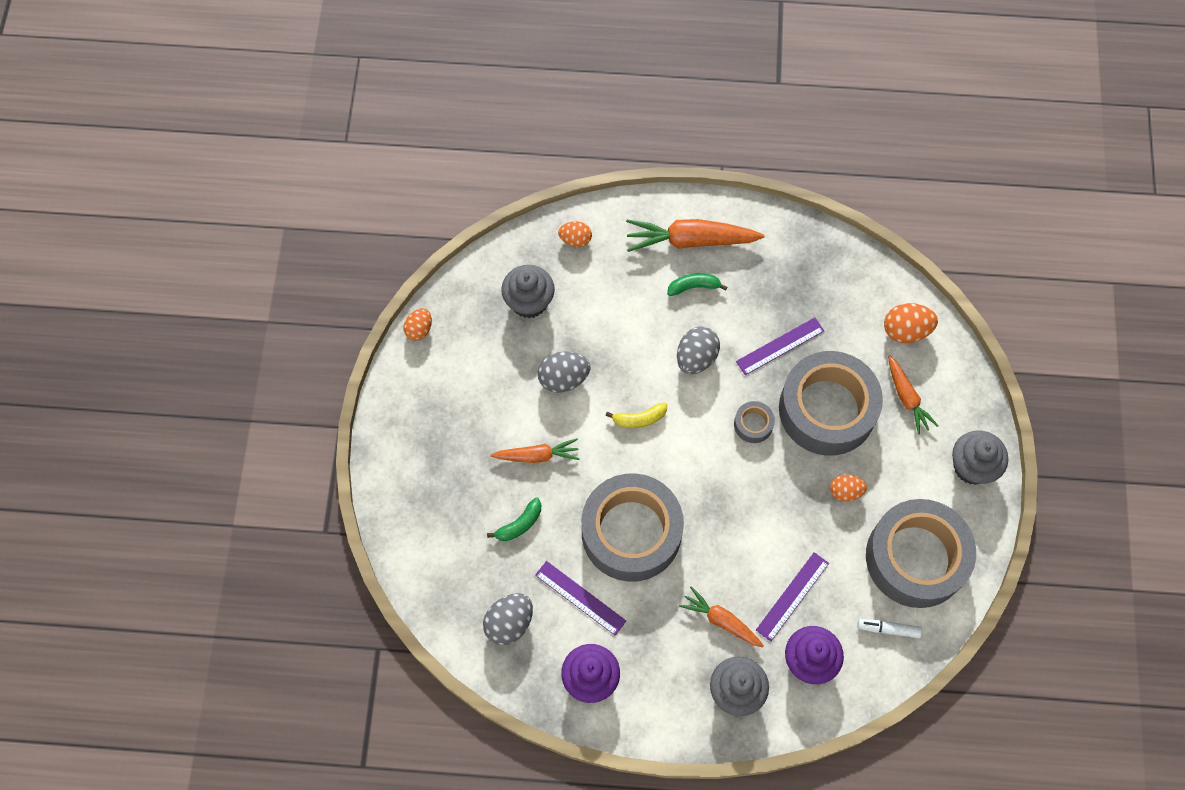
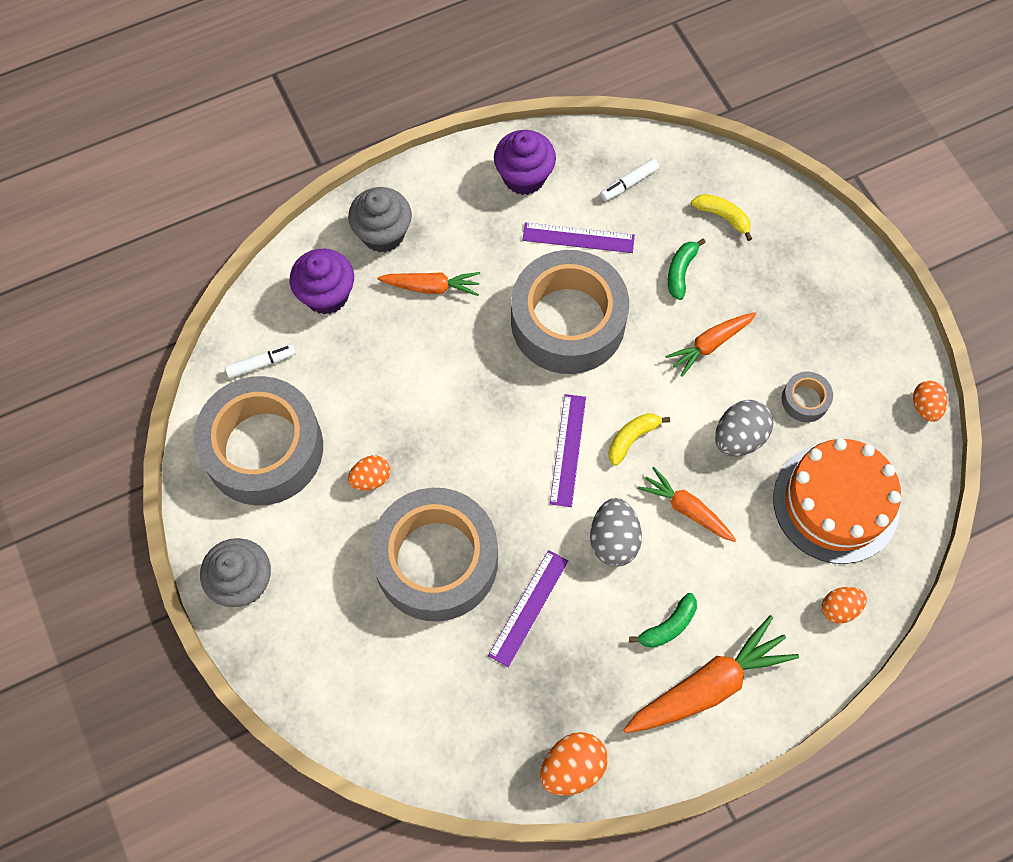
camera: 150 degrees right, 0 degrees up
grey egg [483,593,533,645] -> white marker [600,158,659,201]
grey cupcake [501,265,555,318] -> orange cake [773,438,901,564]
grey tape [734,401,775,443] -> grey tape moved to [782,372,833,422]
purple ruler [756,552,829,642] -> purple ruler moved to [550,394,586,507]
orange egg [884,303,938,343] -> orange egg moved to [540,732,608,796]
orange carrot [888,355,939,435] -> orange carrot moved to [638,467,736,542]
none -> yellow banana [691,194,752,241]

